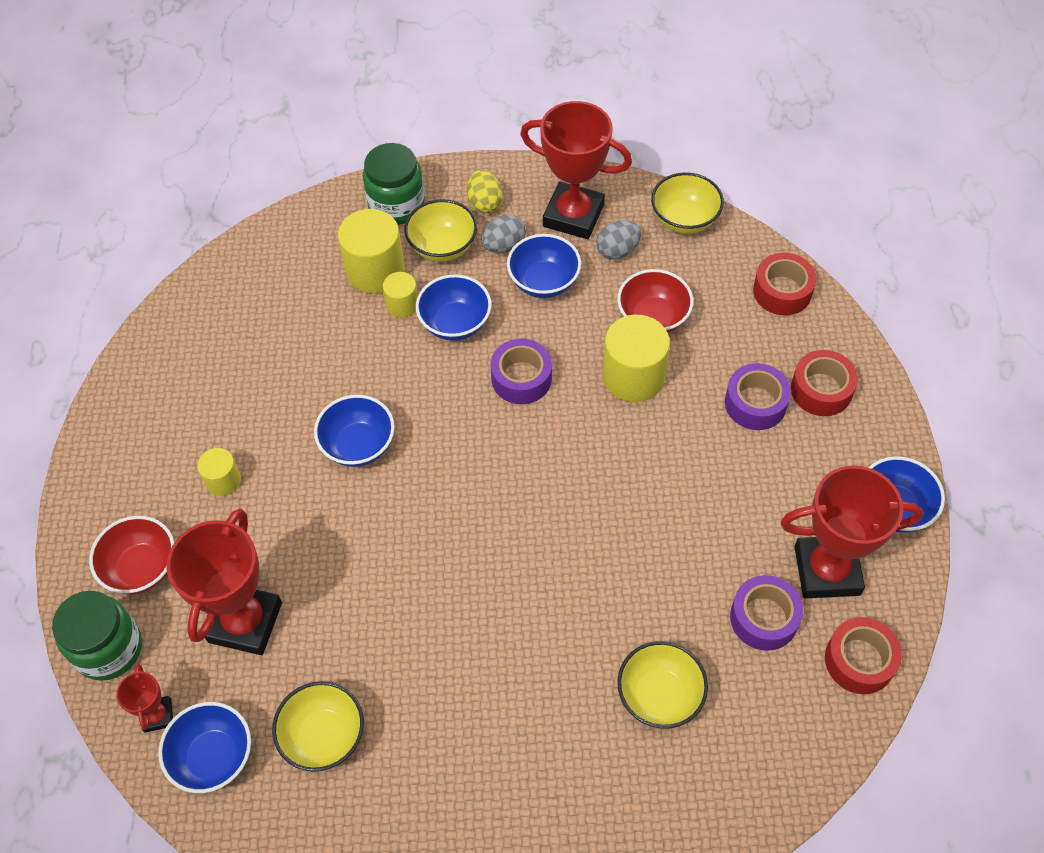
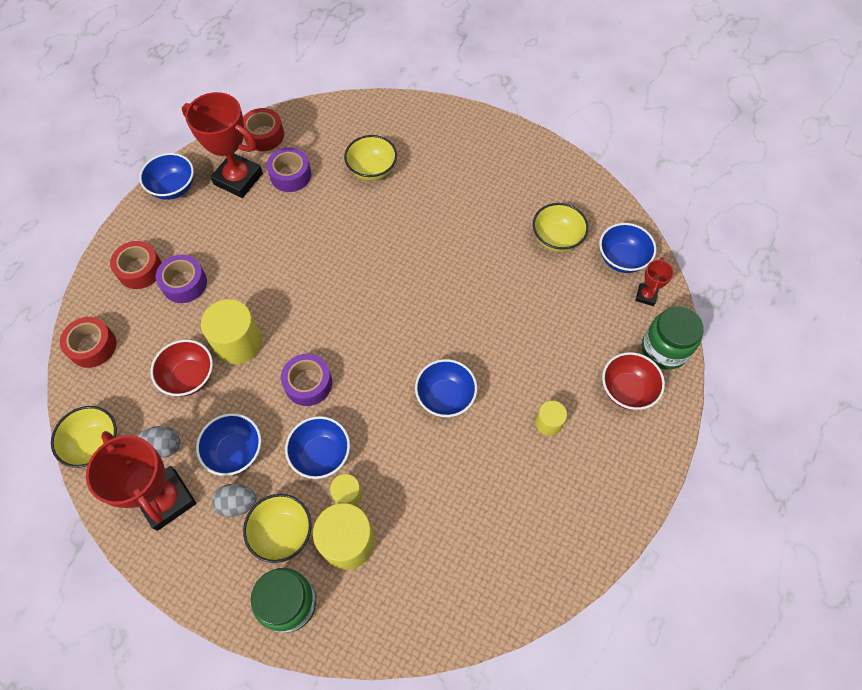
camera: 150 degrees left, 5 degrees up
red trophy [166,508,282,655] -> none
yellow egg [467,170,503,213] -> none

